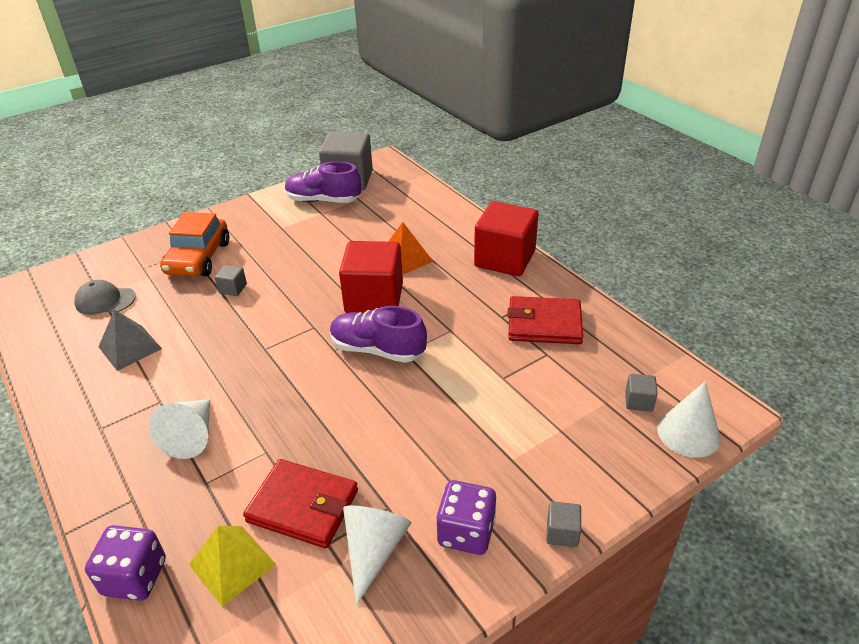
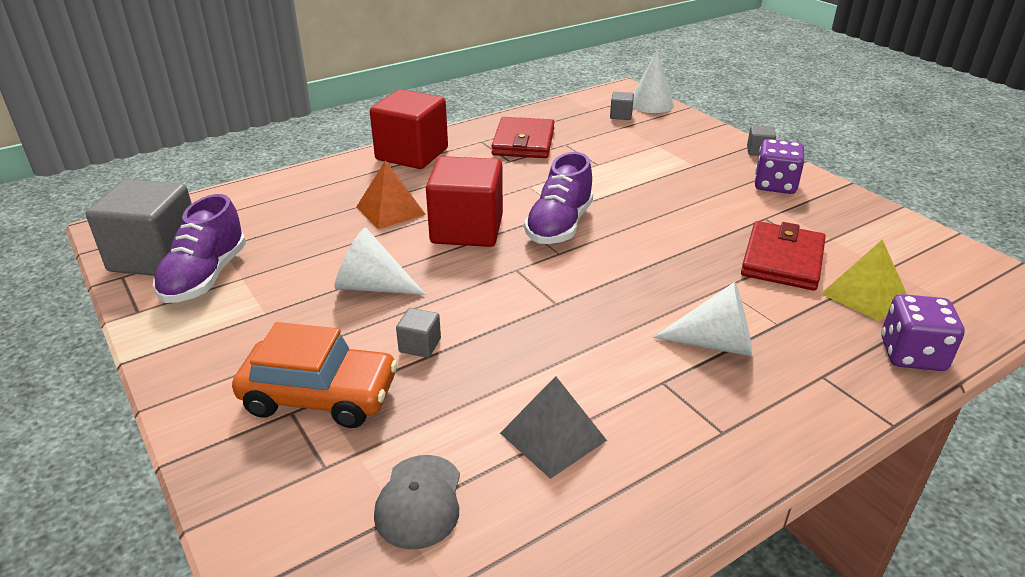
camera: 90 degrees left, 5 degrees down
white cone [343,506,411,605] -> white cone moved to [335,227,426,295]

